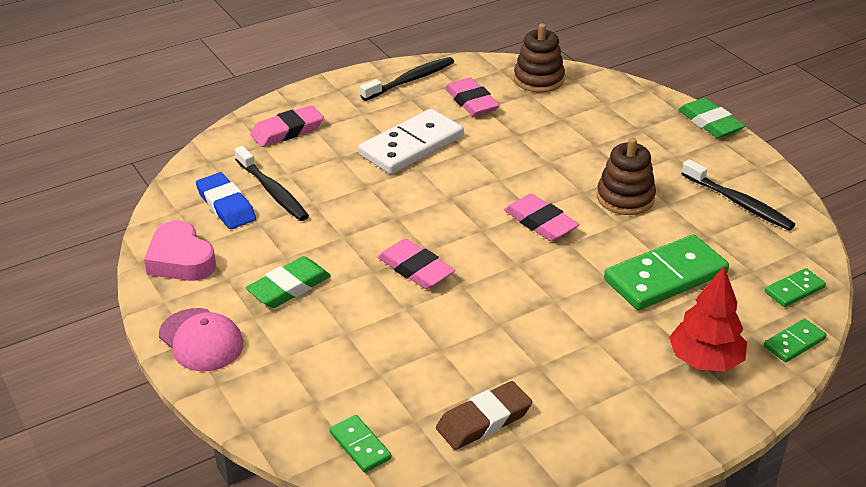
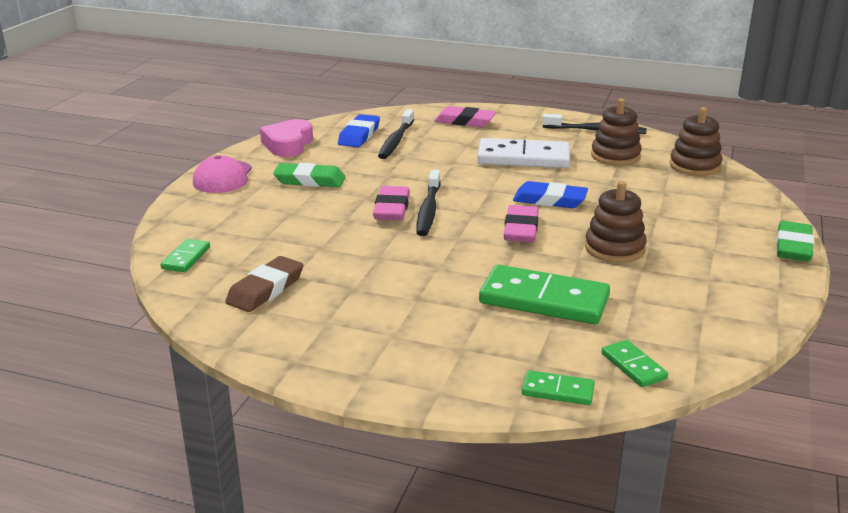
camera: 50 degrees right, 10 degrees down
brown eraser [436,381,532,450] -> brown eraser turned 75 degrees counterclockwise [225,256,303,312]
pink eraser [445,77,500,116] -> brown stacking toy [591,98,642,166]
red tree [669,267,747,371] -> none
black toothbrush [682,159,795,230] -> black toothbrush moved to [417,170,440,236]
green domino [765,268,826,307] -> green domino turned 45 degrees clockwise [602,340,668,387]
none -> blue eraser [513,181,588,208]

